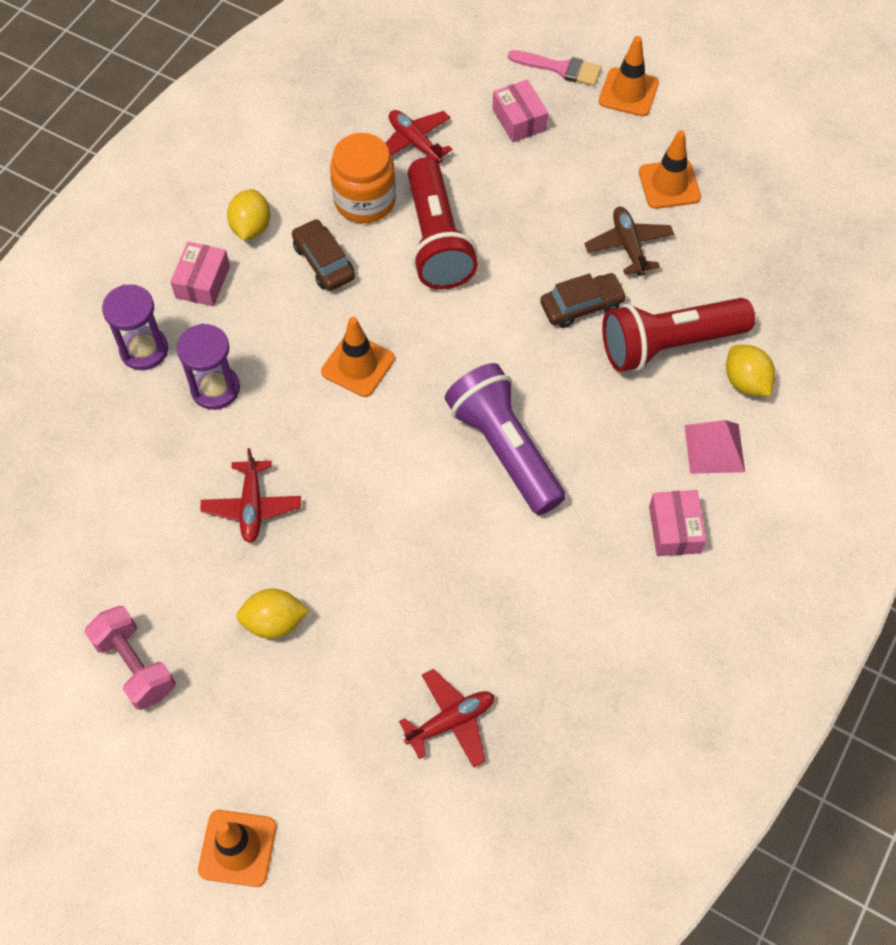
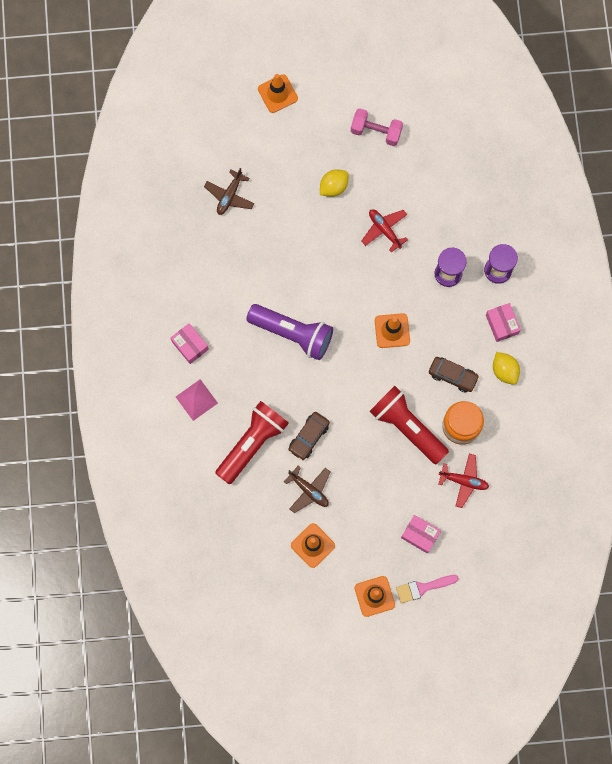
camera: 145 degrees right, 15 degrees up
red plane [399,669,494,768] -> brown plane [204,168,254,215]
yellow lemon [726,345,775,396] -> none

